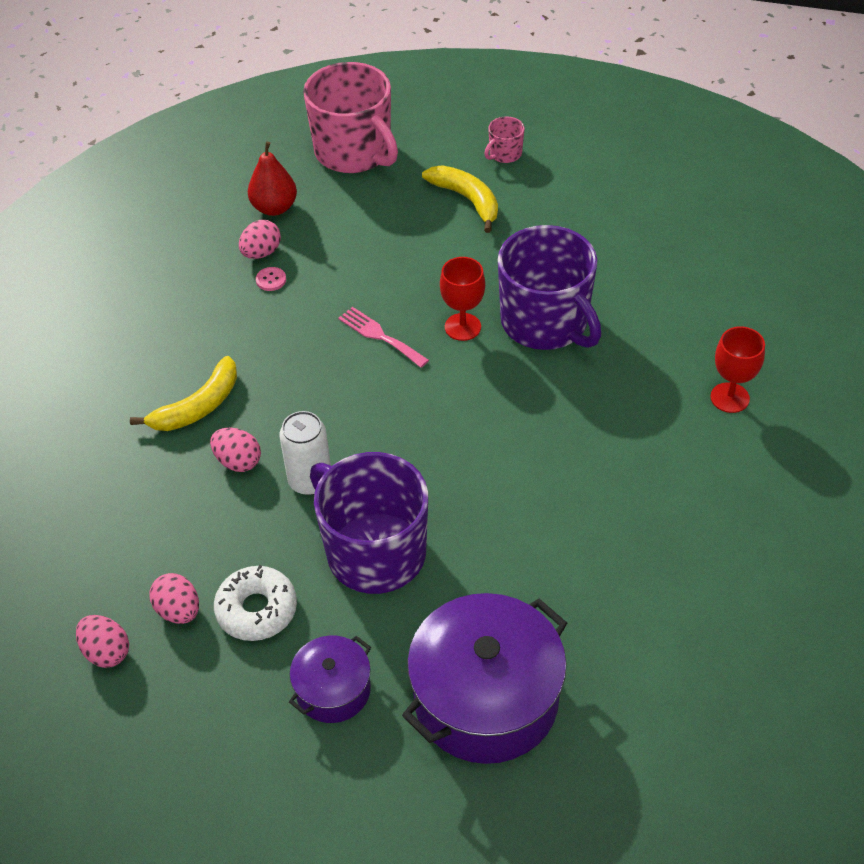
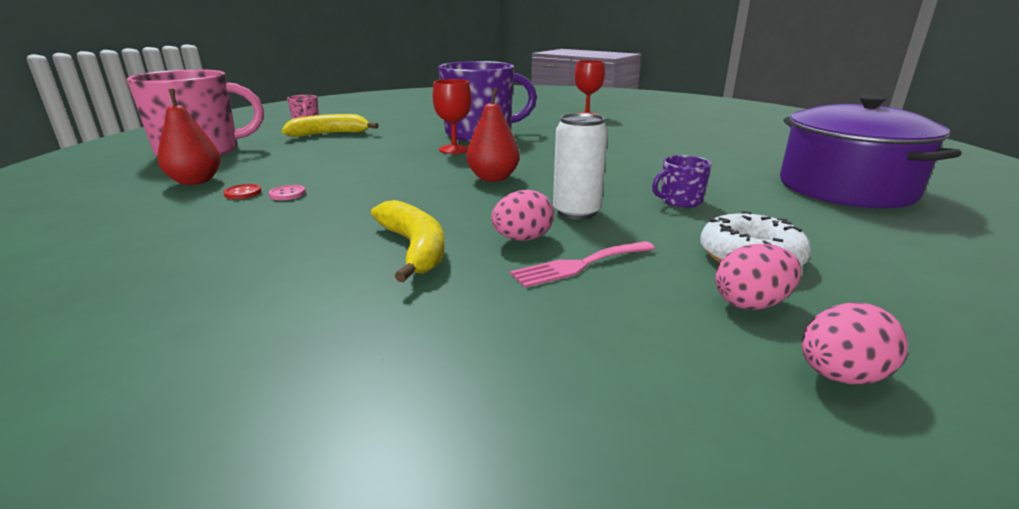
camera: 70 degrees left, 25 degrees down
pink egg [239,220,281,259] -> red button [223,184,261,199]
purple pot [289,635,371,723] -> none
purple mug [310,452,428,594] -> purple mug [652,155,712,208], size x0.42
pink fork [338,307,429,368] -> pink fork moved to [510,241,655,288]
none -> red pear [466,87,520,182]

